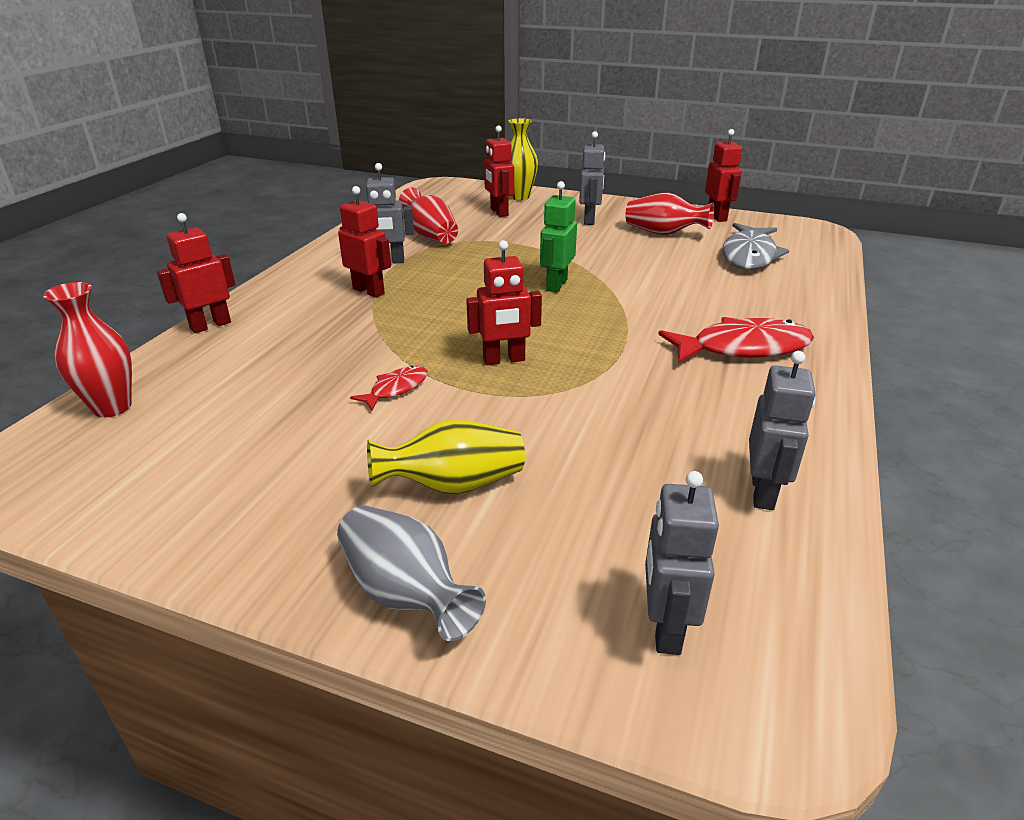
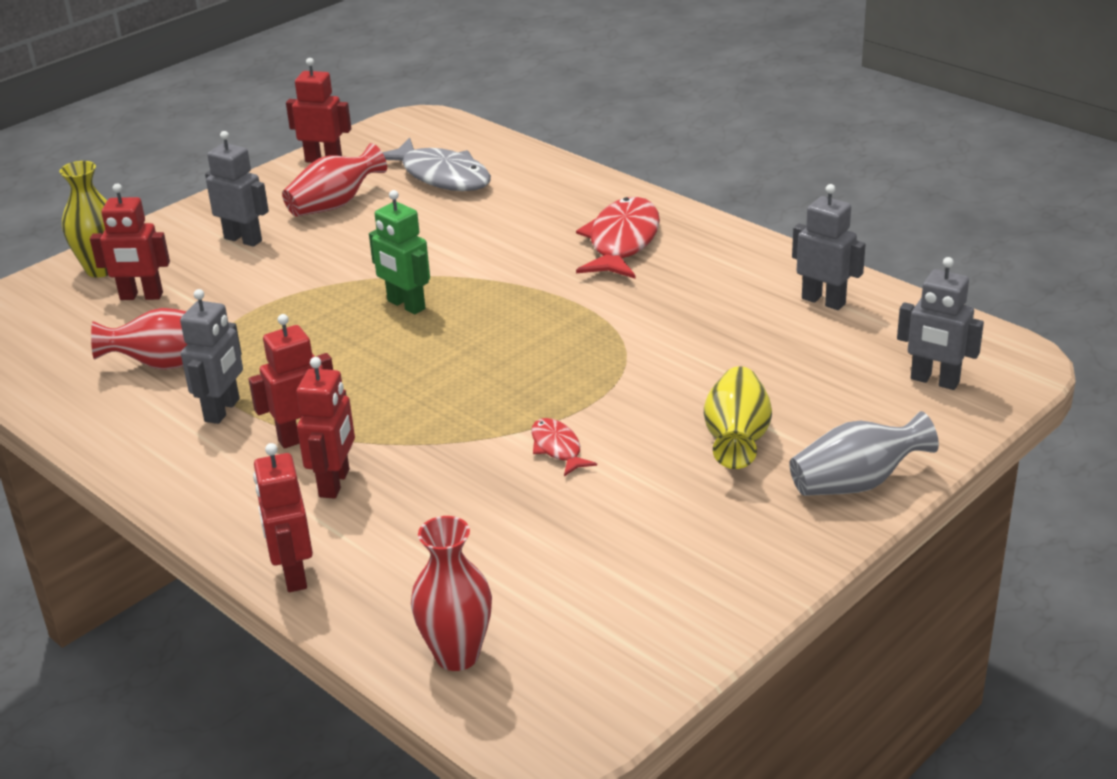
camera: 65 degrees left, 0 degrees up
red robot [466,240,542,365] -> red robot moved to [296,357,355,499]

